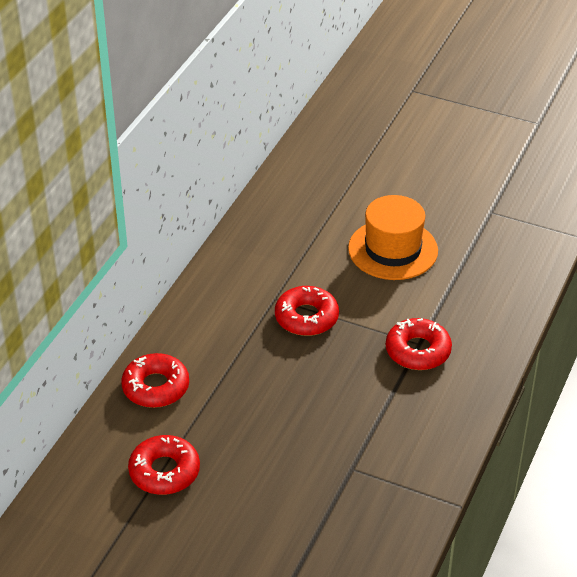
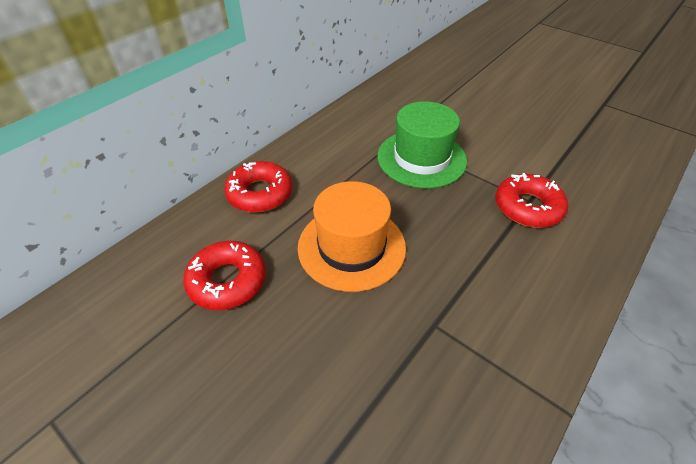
camera: 15 degrees right, 5 degrees up
red donut [275,286,339,336] -> green hat [377,101,467,188]
orange hat [348,195,438,280] -> orange hat moved to [297,181,406,292]

